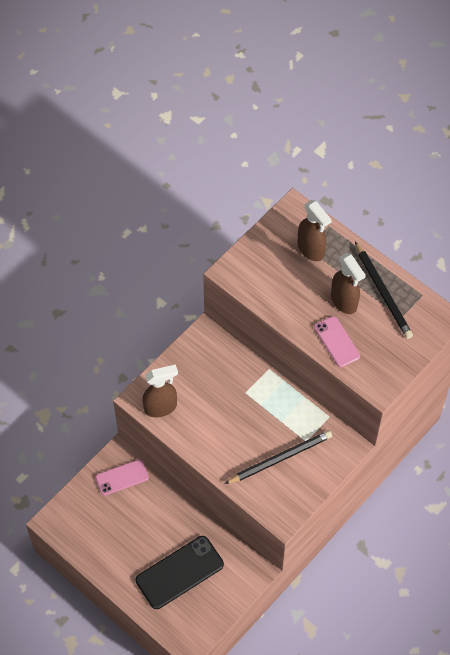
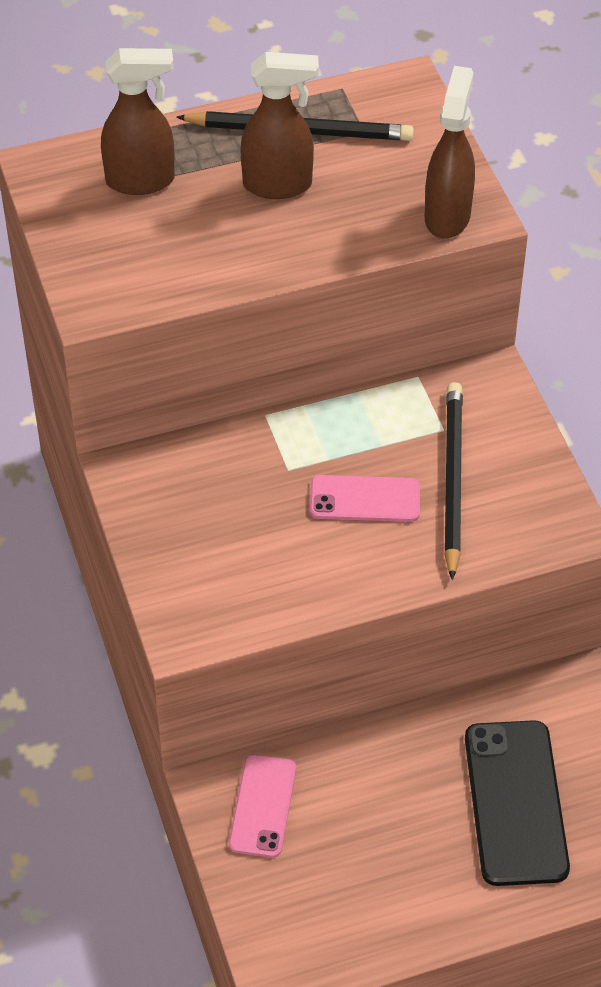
camera: 60 degrees left, 10 degrees down
brown spray bottle [142,364,178,417] -> brown spray bottle moved to [425,66,475,239]
pink phone [314,316,360,367] -> pink phone moved to [310,475,420,522]

